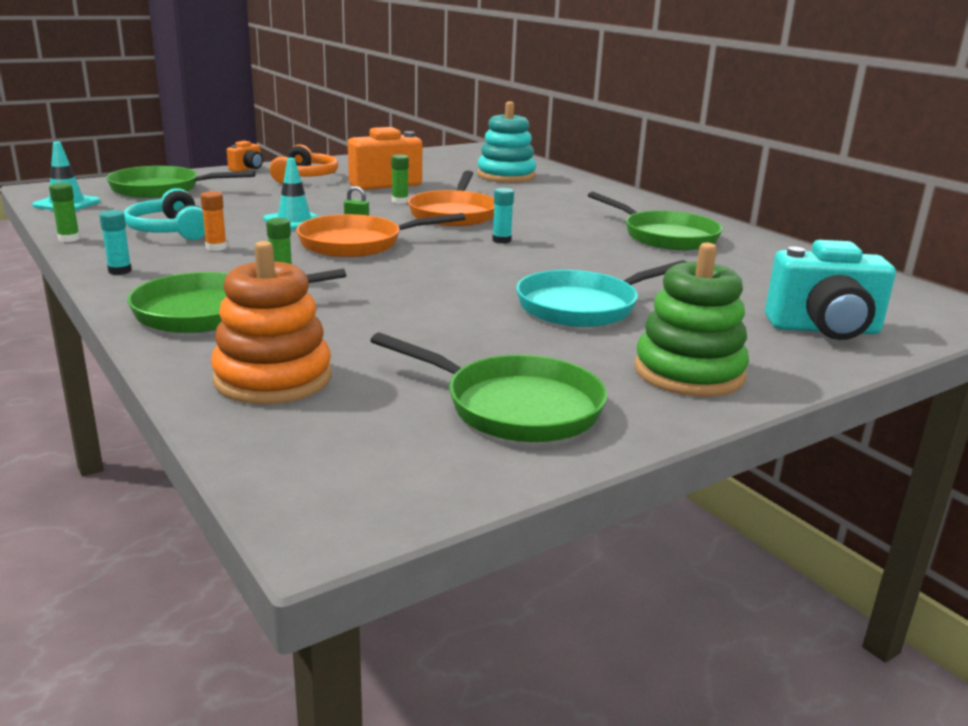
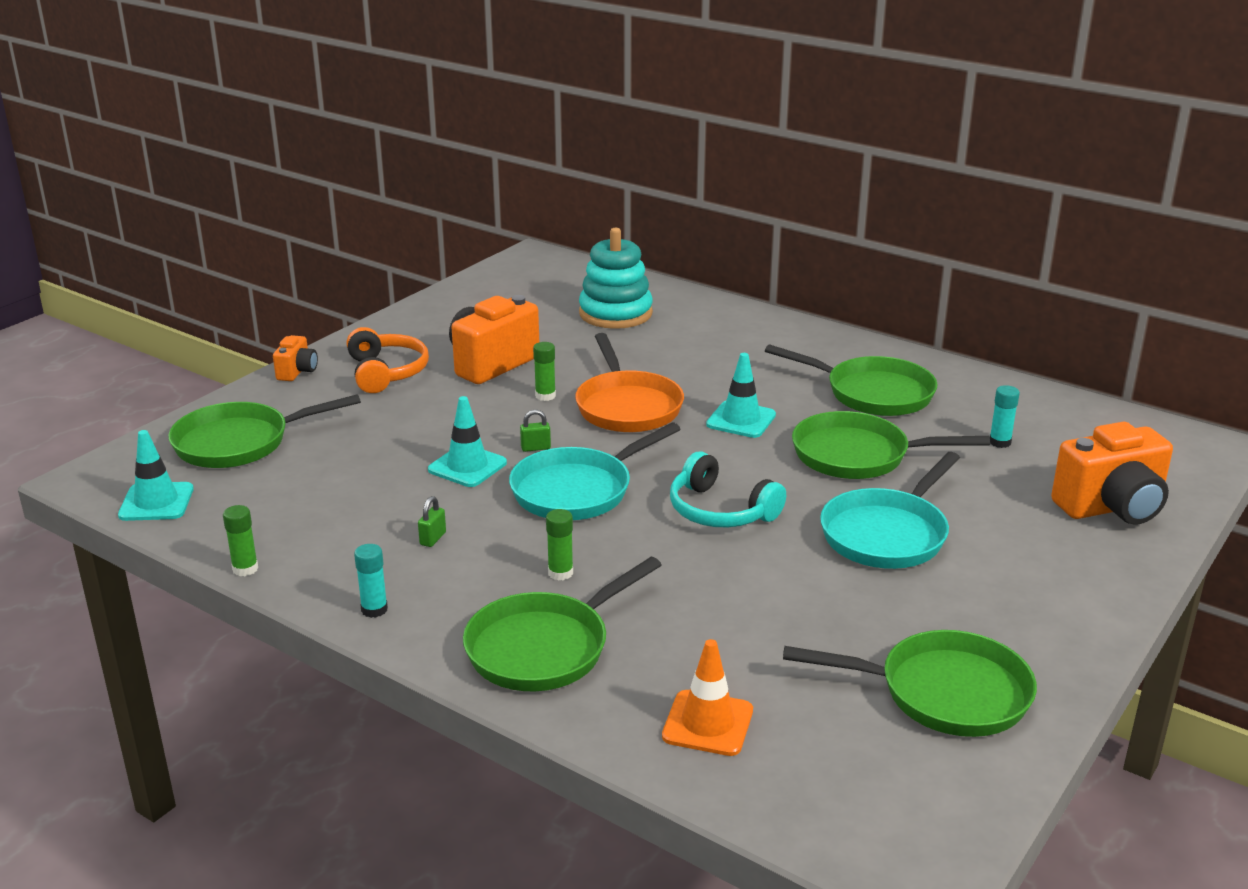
camera: 20 degrees left, 5 degrees up
turquoise headphones [124,188,205,240] -> turquoise headphones moved to [670,451,786,527]
orange glue stick [200,191,227,251] -> green padlock [418,496,446,547]
orange stacking toy [211,241,331,404] -> orange traffic cone [662,639,753,756]
orange pan [296,213,465,258] -> turquoise pan [509,423,681,520]
turquoise glue stick [492,188,514,244] -> turquoise glue stick moved to [990,385,1020,448]
green stacking toy [635,243,749,397] -> none
turquoise camera [765,240,896,340] -> orange camera [1051,422,1173,525]
none -> turquoise traffic cone [706,353,776,438]
none -> green pan [792,411,990,479]

